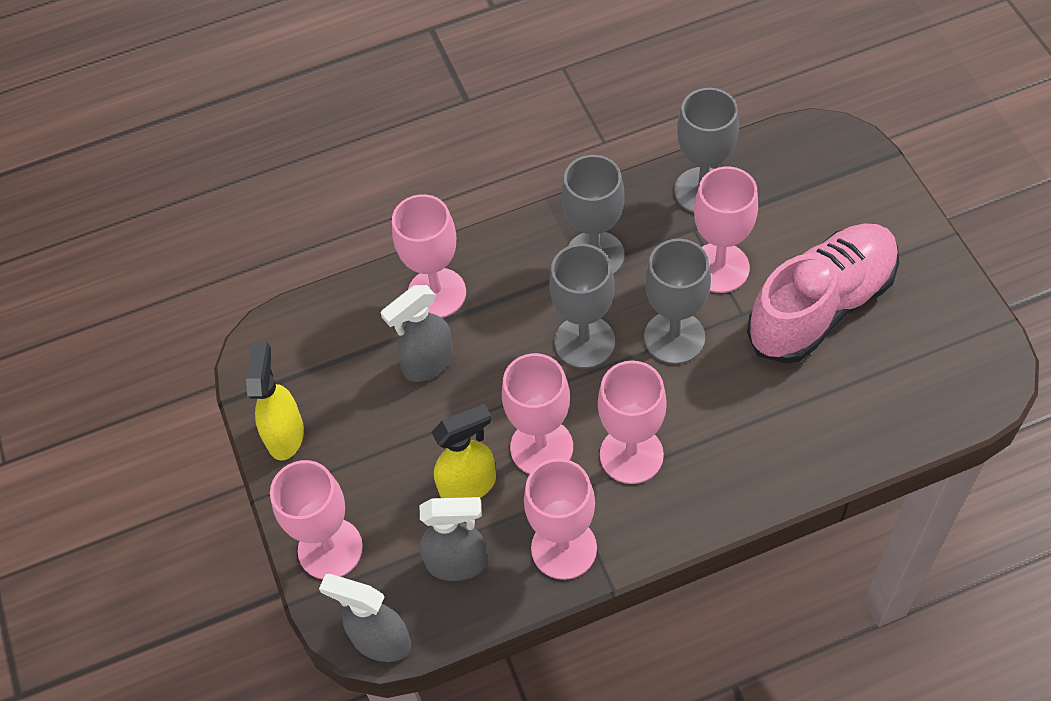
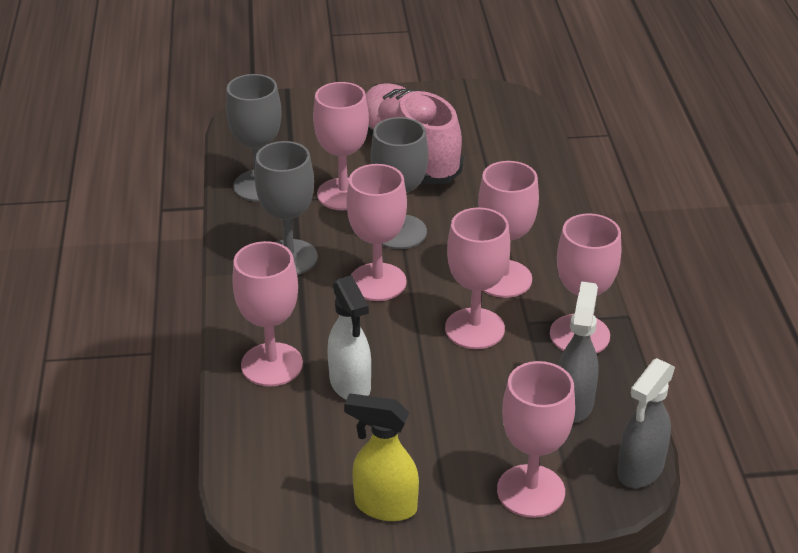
camera: 80 degrees left, 20 degrees down
grey spray bottle [380,285,454,382] -> white spray bottle [328,275,371,399]
yellow spray bottle [431,404,496,498] -> none
grey goblet [549,244,615,368] -> pink goblet [347,164,407,301]

